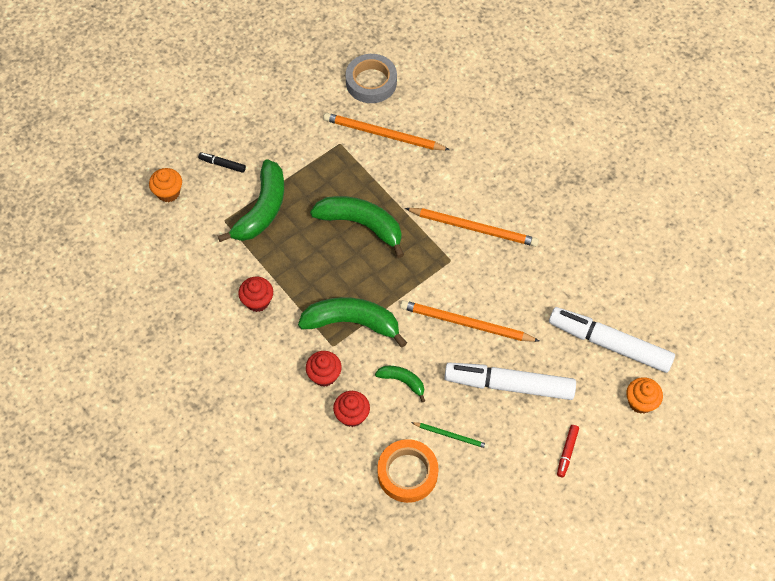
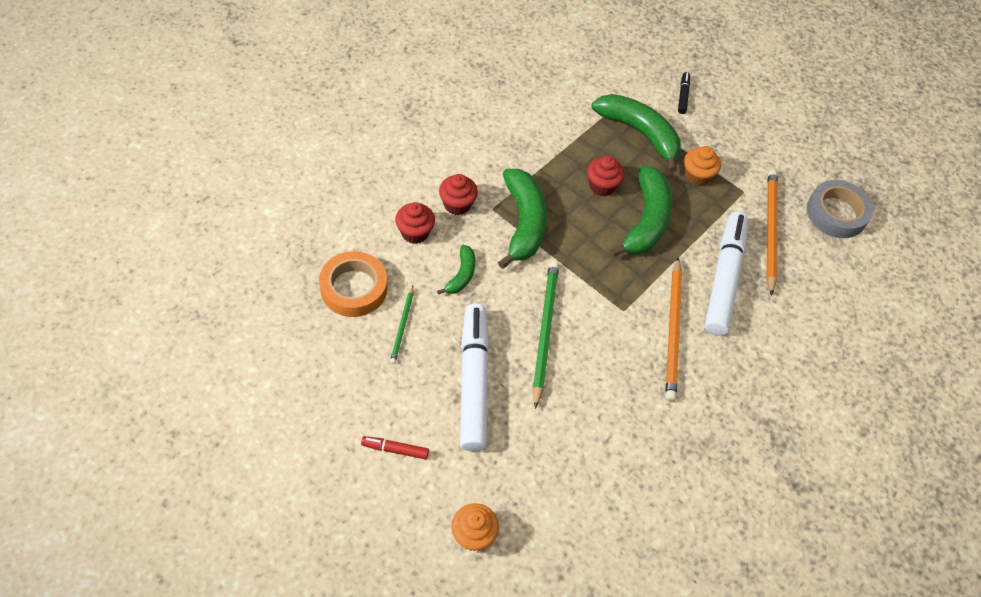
camera: 75 degrees right, 5 degrees down
orange cupcake [149,168,182,202] -> orange cupcake moved to [684,146,721,186]
green banana [218,160,284,242] -> green banana turned 150 degrees counterclockwise [592,94,680,172]
red cupcake [238,277,273,312] -> red cupcake moved to [587,156,625,196]
orange pencil [400,300,539,342] -> green pencil [533,261,559,409]
white marker [549,307,675,373] -> white marker moved to [705,212,748,336]

